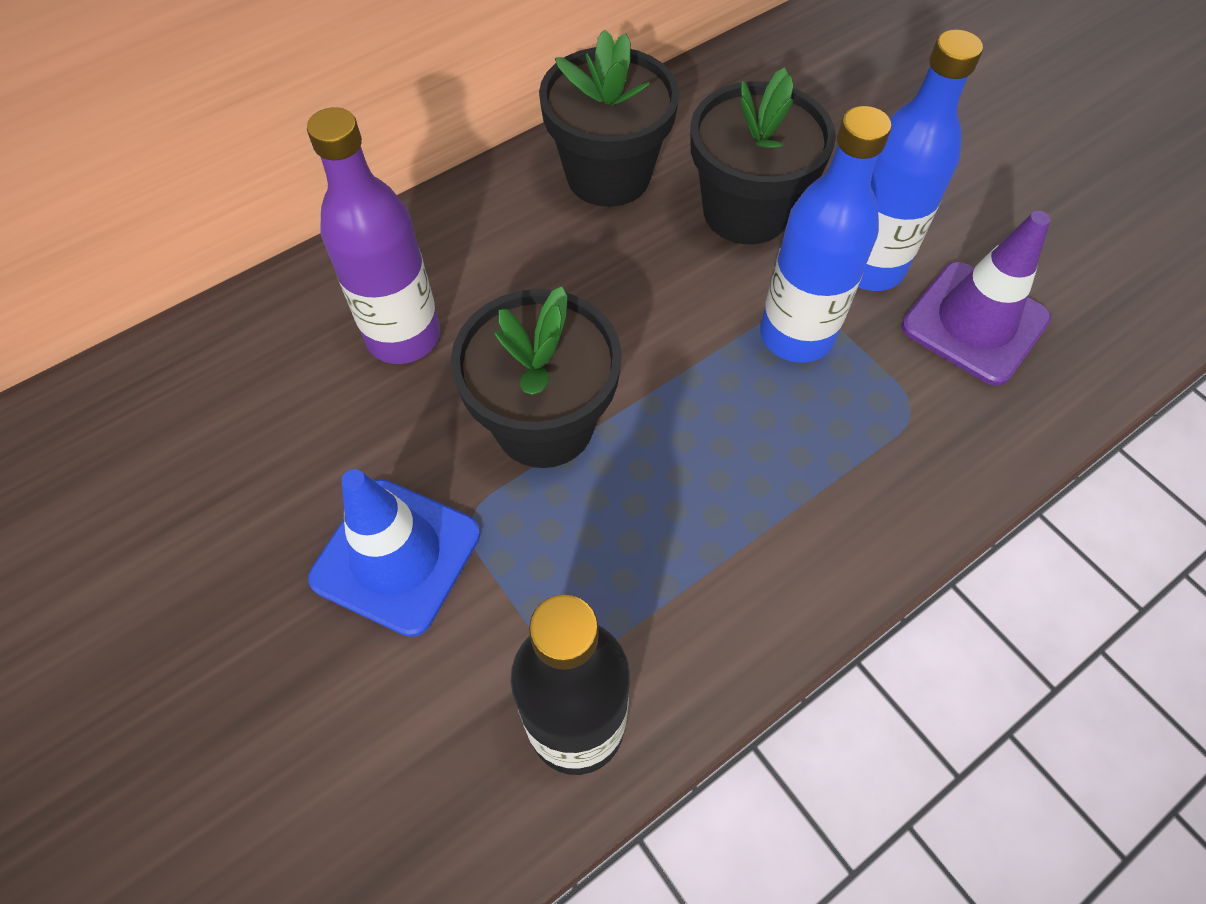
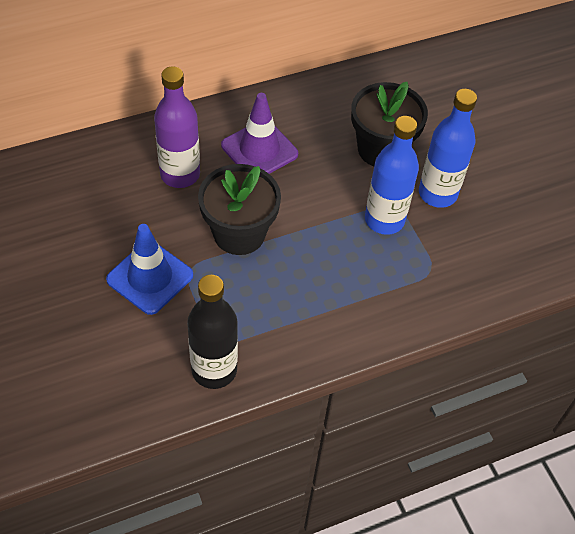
camera: 10 degrees right, 5 degrees down
black flower pot [539,29,679,207] -> none
purple traffic cone [902,211,1051,386] -> purple traffic cone moved to [221,93,298,174]

